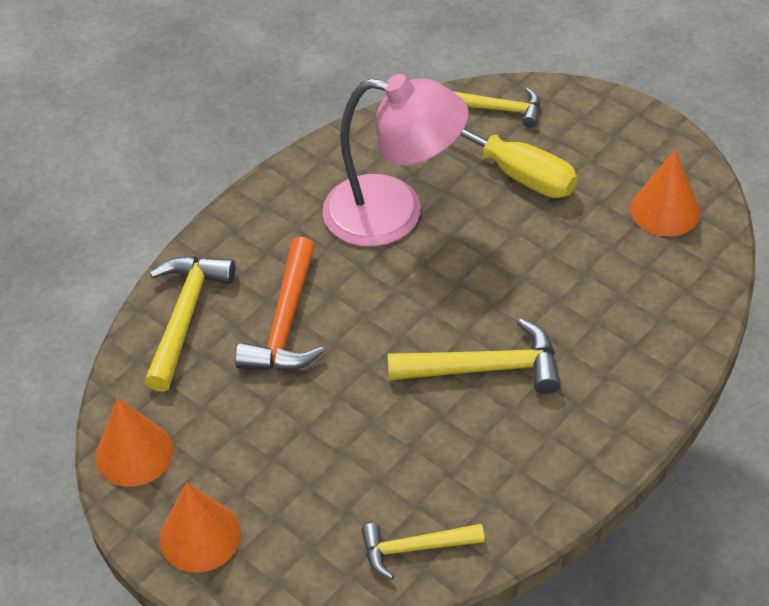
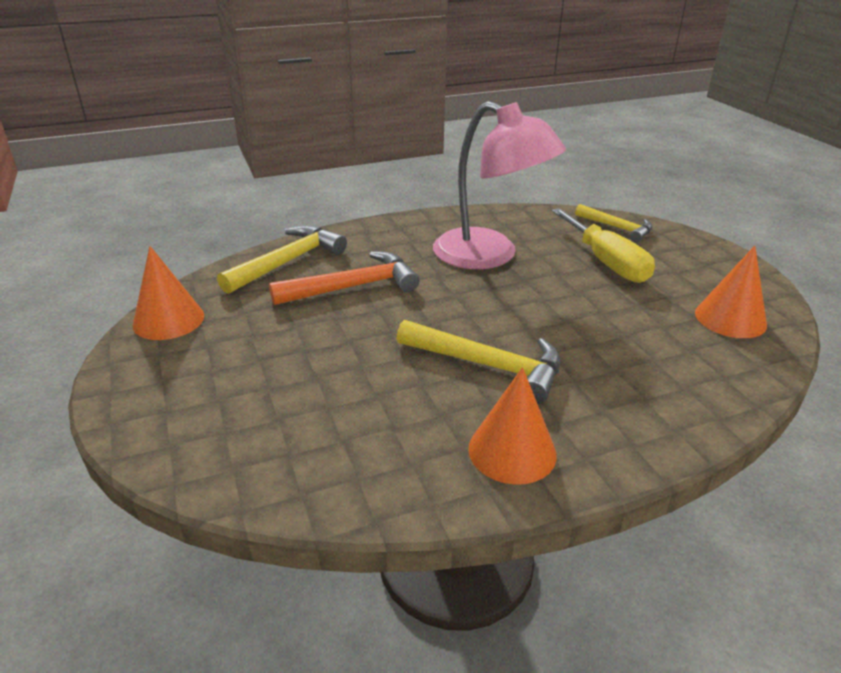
camera: 25 degrees right, 15 degrees down
orange cone [160,482,241,573] -> orange cone moved to [468,367,557,485]
orange hammer [235,237,325,371] -> orange hammer turned 150 degrees counterclockwise [269,251,419,305]
yellow hammer [361,523,485,580] -> none

